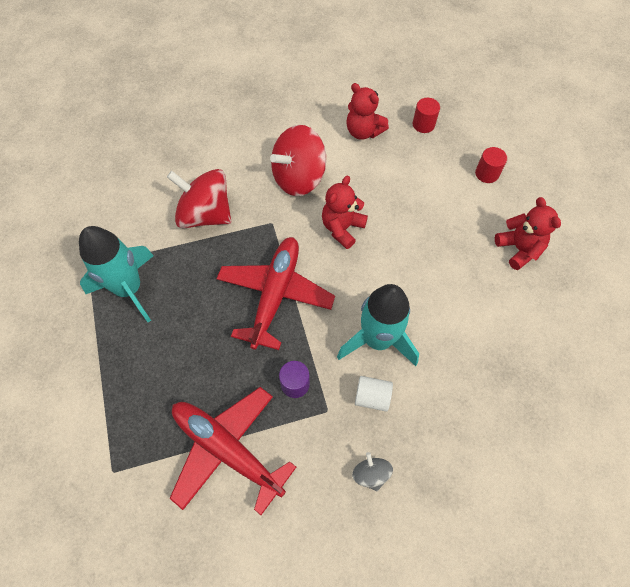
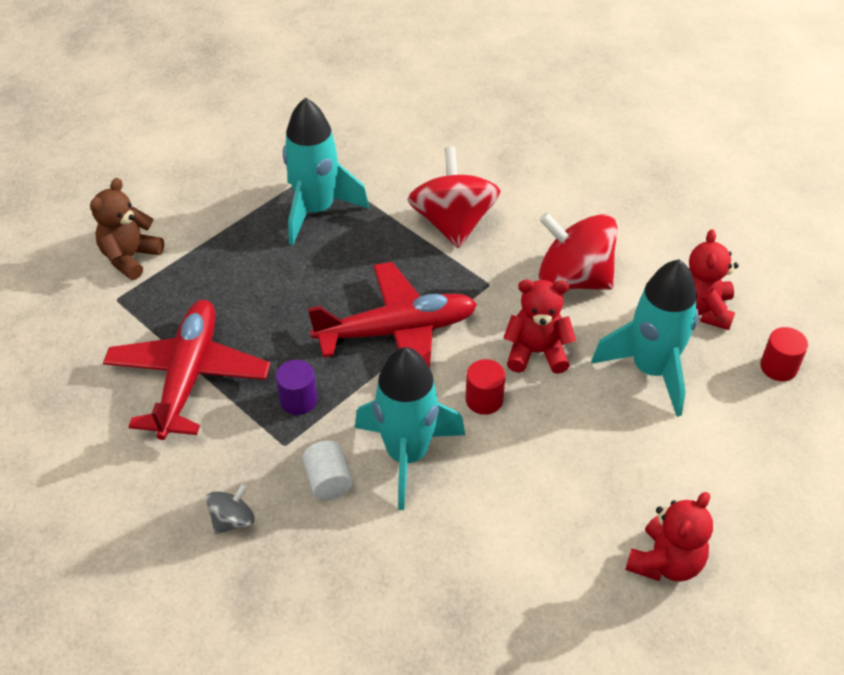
camera: 60 degrees right, 15 degrees down
red cylinder [475,147,507,183] -> red cylinder moved to [465,359,506,415]
none -> brown teddy bear [90,178,164,280]
none -> turquoise rocket [591,259,699,417]

